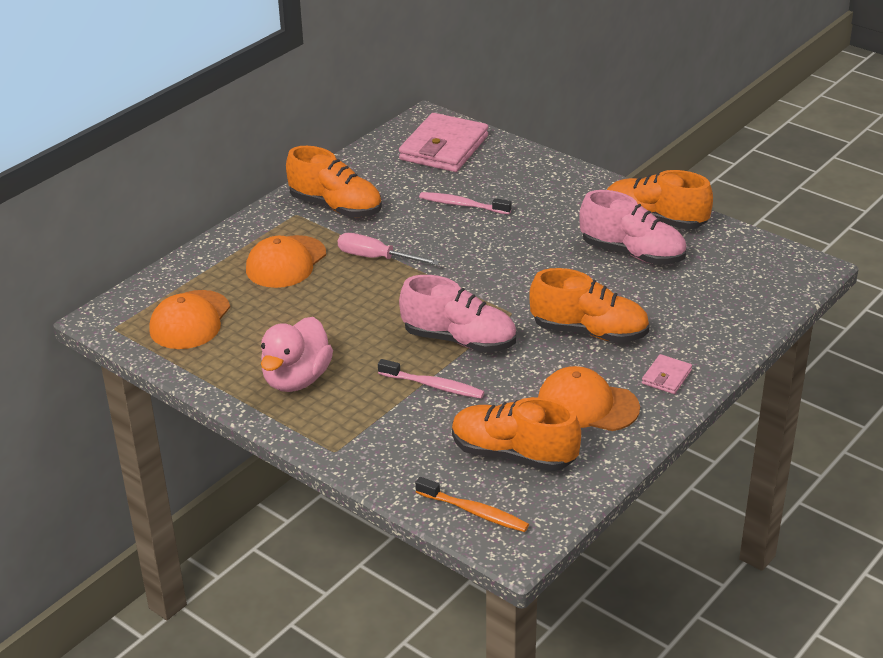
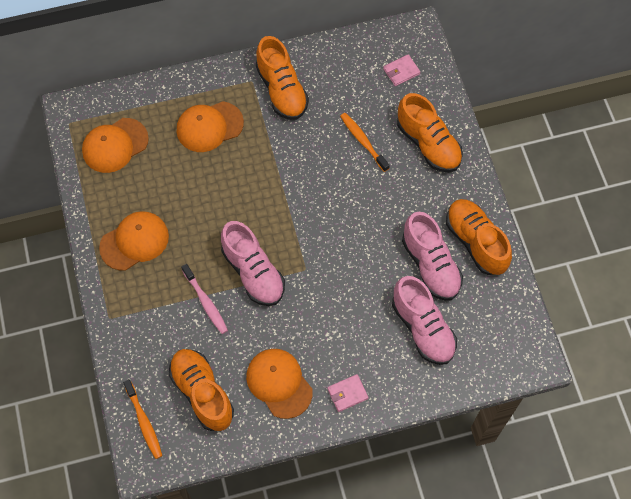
camera: 35 degrees right, 30 degrees up
pink duck [261,317,333,392] -> orange cap [99,211,169,271]
pink screwdriver [338,233,440,265] -> none
pink wallet [399,113,488,172] -> pink wallet [383,54,420,86], size x0.45
pink toothbrush [419,192,512,214] -> orange toothbrush [340,113,390,172]
orange shoe [529,268,650,343] -> orange shoe moved to [397,93,463,172]
none -> pink shoe [392,276,457,365]

